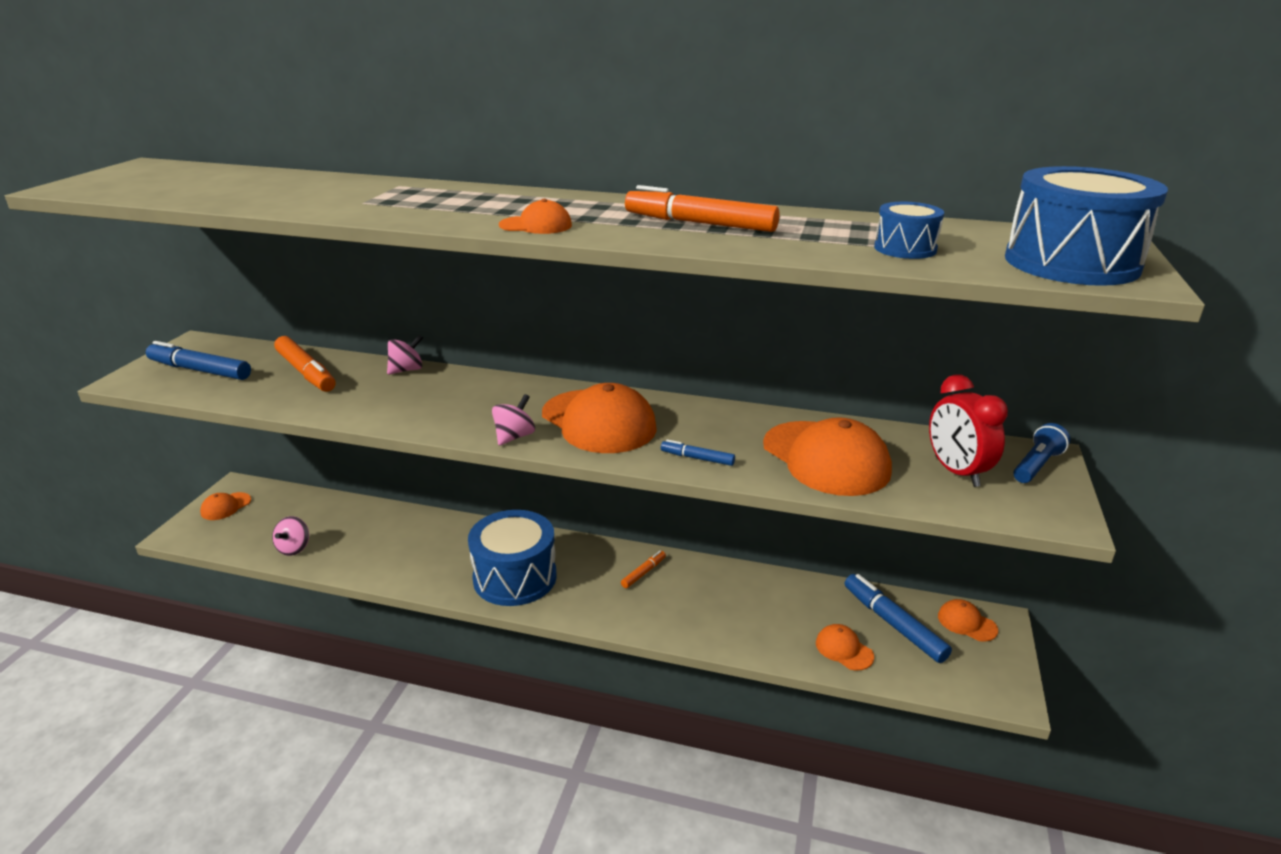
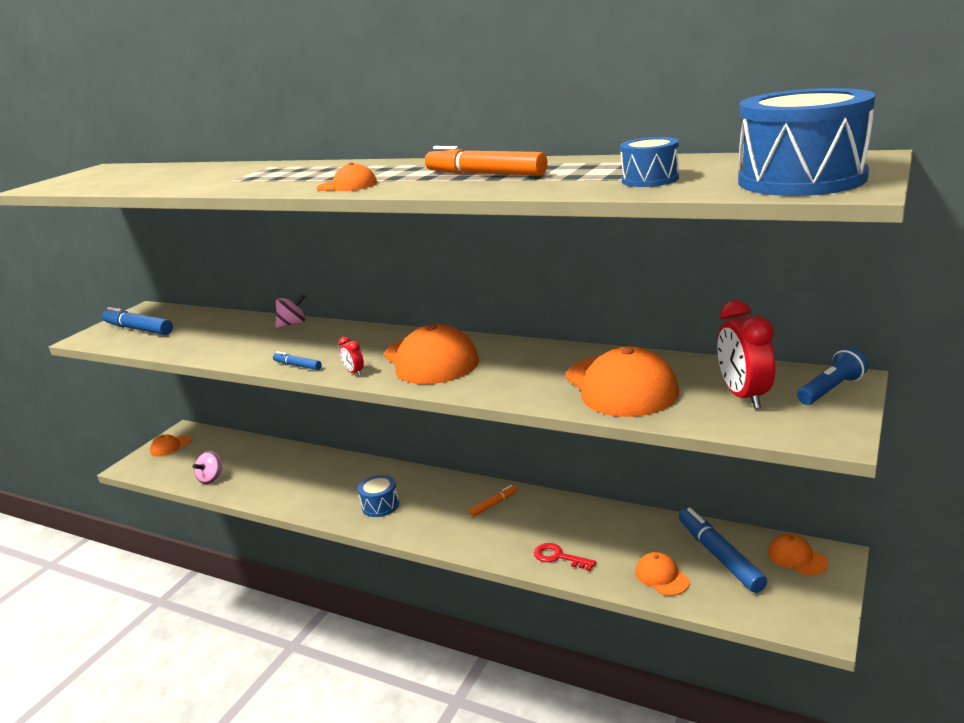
camera: 15 degrees right, 5 degrees down
orange marker [274,336,335,392] -> none
blue drum [468,510,557,606] -> blue drum [358,475,399,517], size x0.51
pink spinning top [492,394,535,446] -> red clock [339,337,364,376]
blue marker [661,439,735,466] -> blue marker moved to [273,351,322,370]
none -> red key [534,543,596,571]

